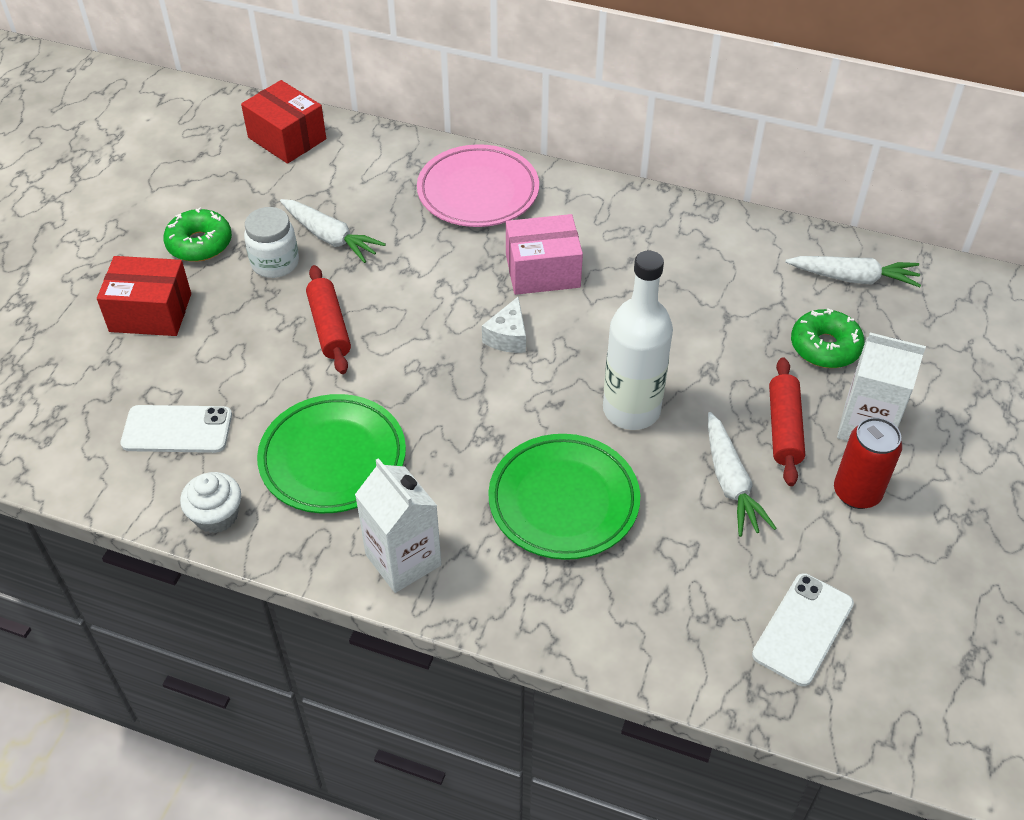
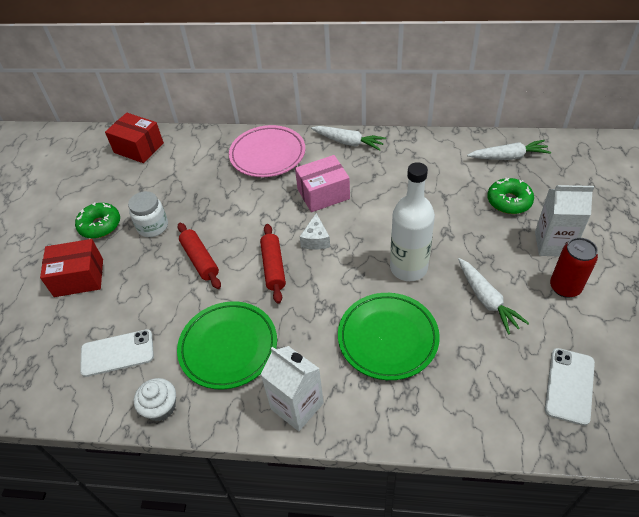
camera: 10 degrees left, 0 degrees up
white carrot [280,199,386,263] -> white carrot moved to [311,126,386,151]
red rolling pin [769,357,805,486] -> red rolling pin moved to [260,224,286,304]

